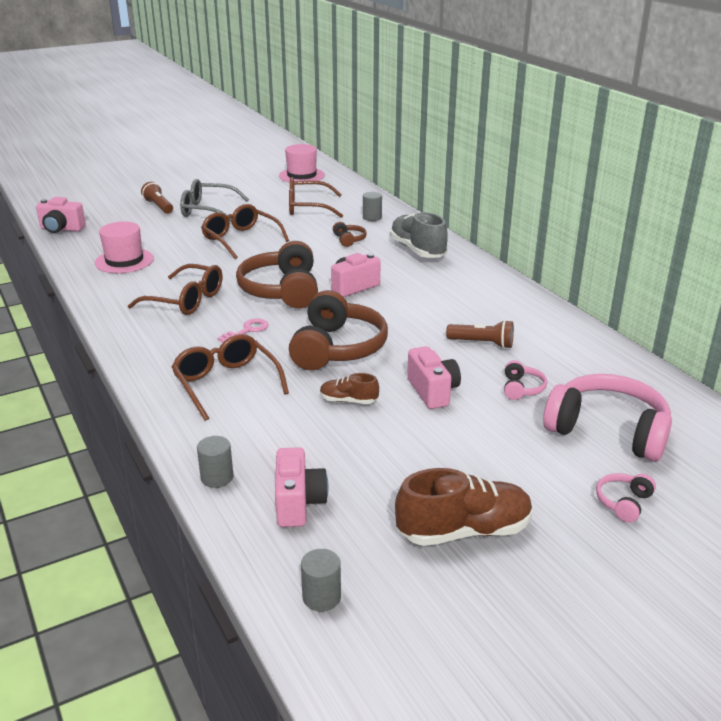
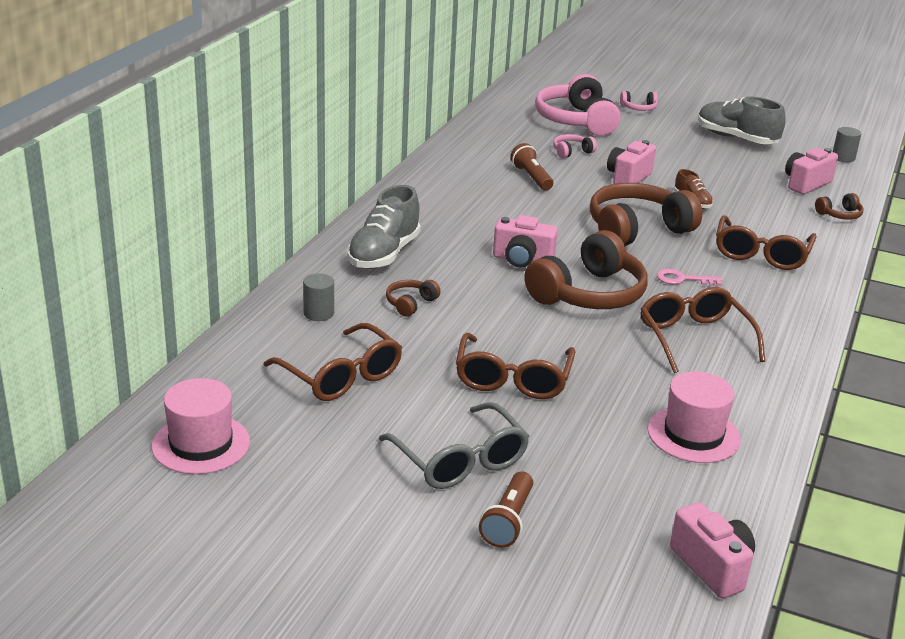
camera: 130 degrees left, 0 degrees up
grey cylinder [197,436,233,488] -> brown headphones [815,193,864,220]
brown shoe [395,468,533,546] -> grey shoe [698,97,786,144]

